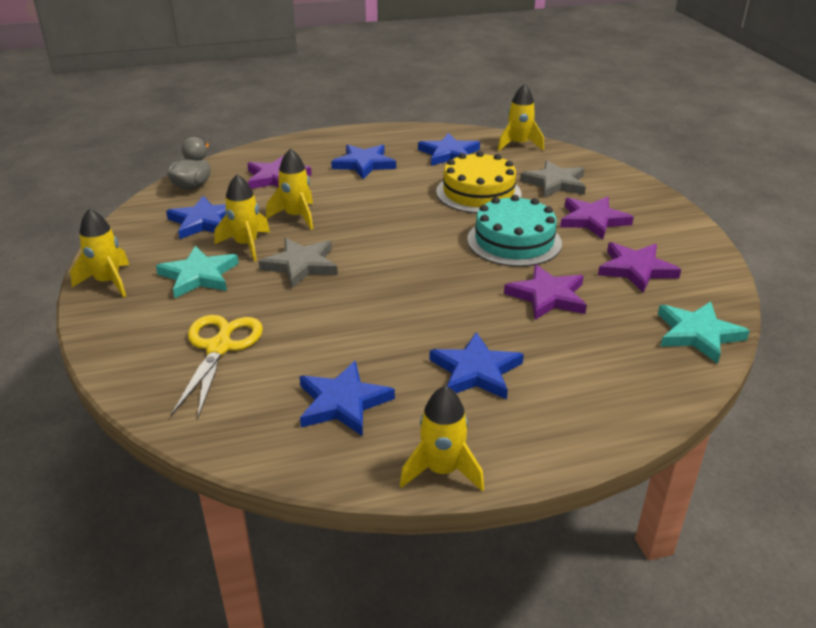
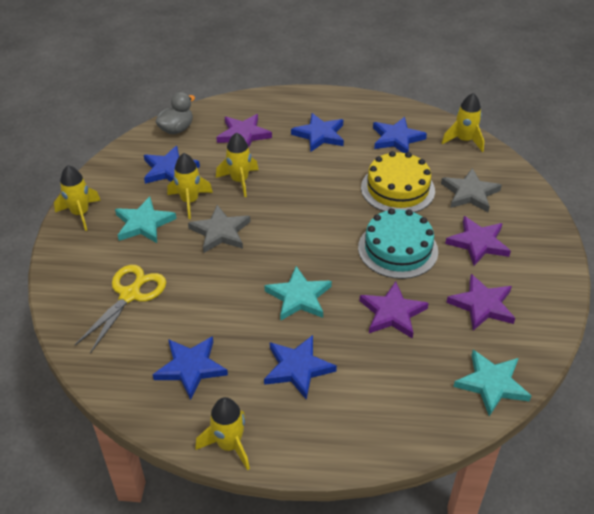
camera: 20 degrees right, 10 degrees up
none -> turquoise star [265,266,332,321]

